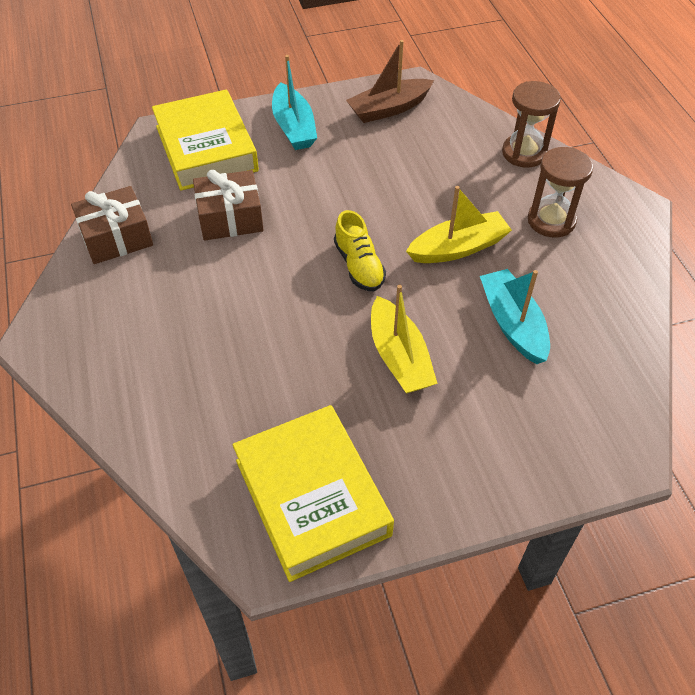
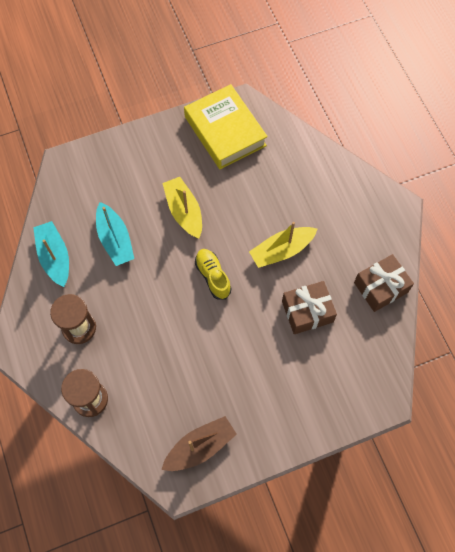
camera: 175 degrees right, 15 degrees up
yellow book [152,90,259,191] -> none
turquoise boat [272,55,317,150] -> turquoise boat moved to [33,221,69,287]
yellow boat [406,186,512,263] -> yellow boat moved to [249,222,317,268]

